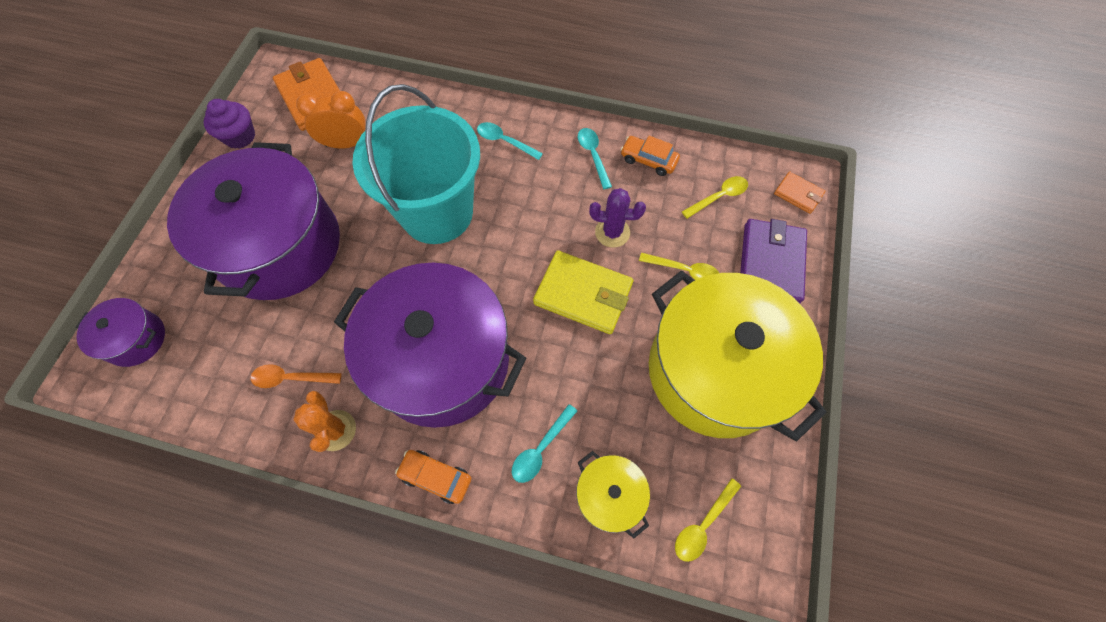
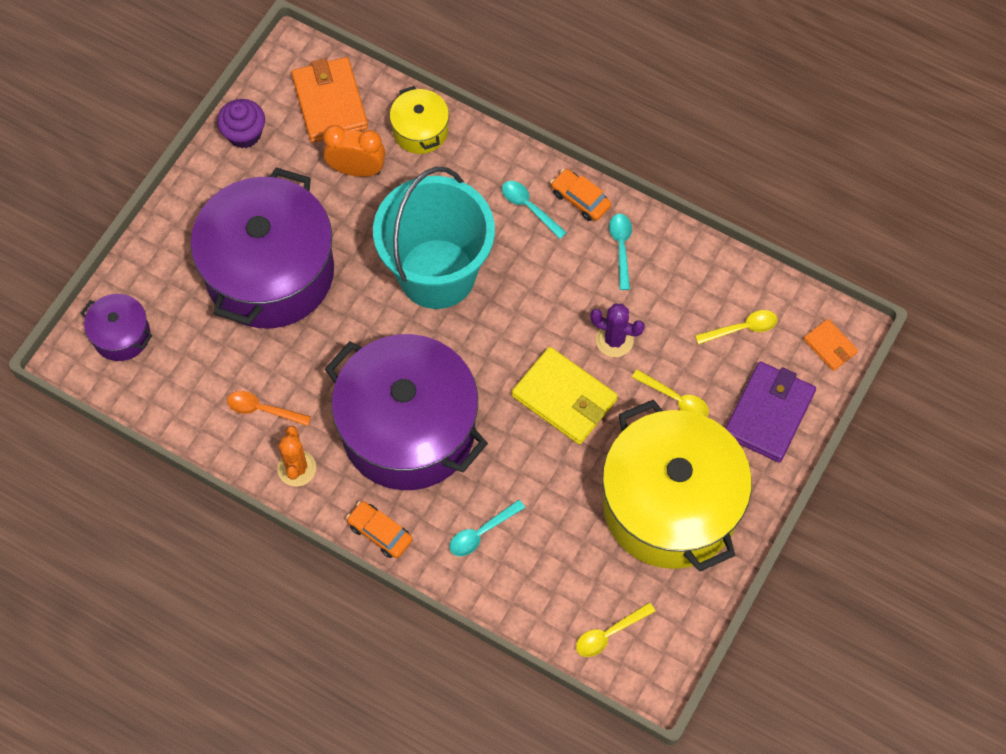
camera: 15 degrees right, 0 degrees up
yellow pot [576,451,650,538] -> yellow pot moved to [390,86,449,154]
orange car [621,136,680,176] -> orange car moved to [551,169,611,221]

